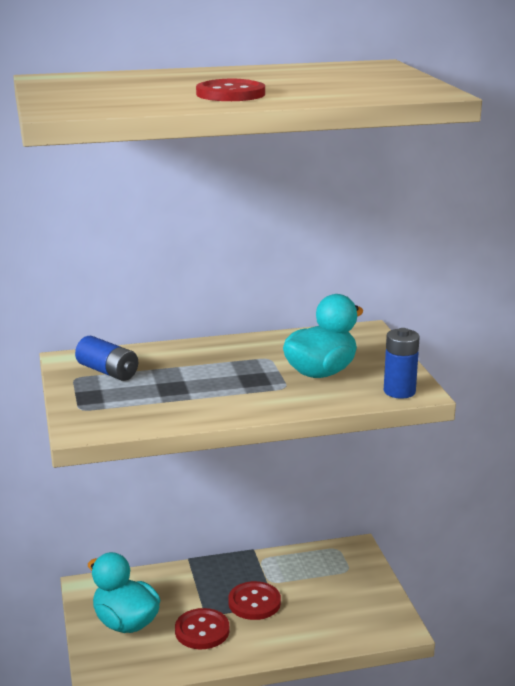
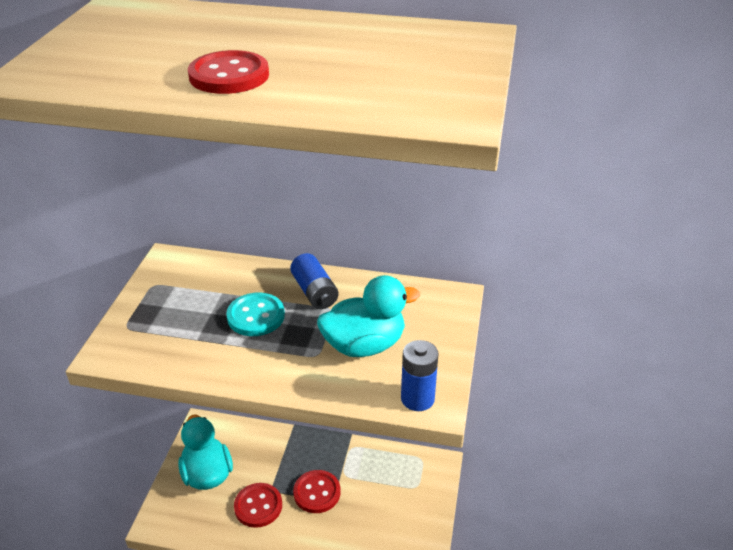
camera: 25 degrees right, 15 degrees up
blue battery [75,336,138,381] -> blue battery moved to [290,253,338,309]
none -> turquoise button [226,292,285,336]

